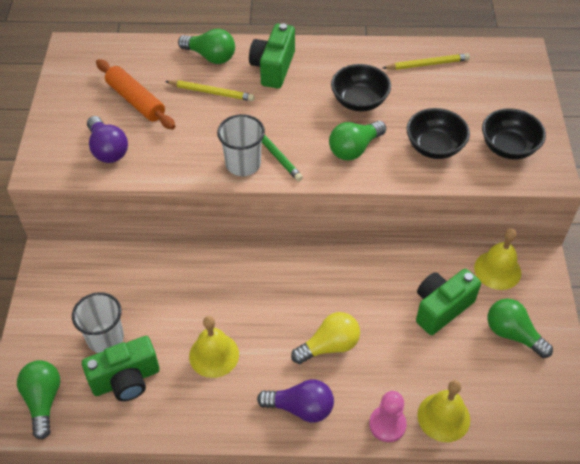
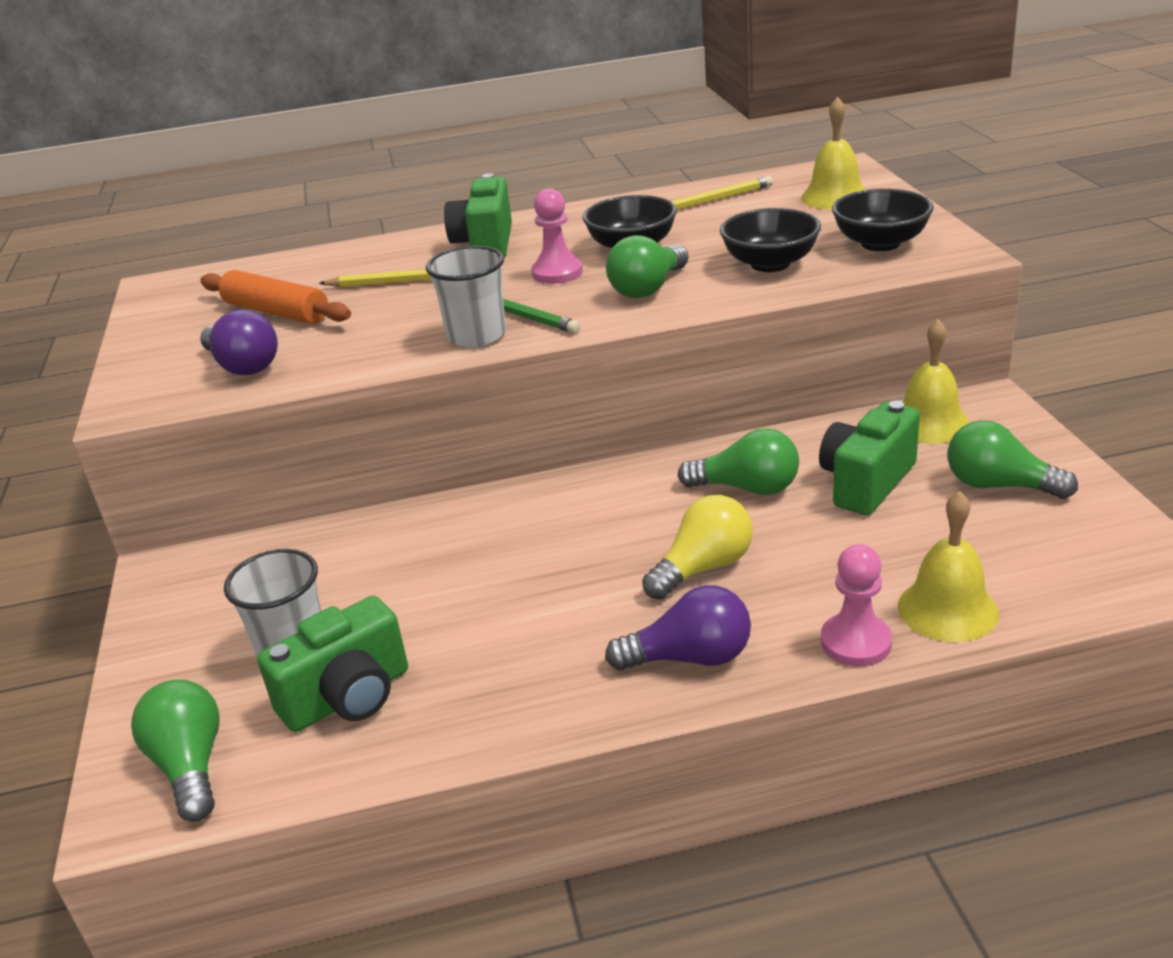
camera: 10 degrees left, 20 degrees down
green light bulb [178,29,235,64] -> green light bulb moved to [677,428,799,495]
yellow bell [189,316,239,378] -> yellow bell moved to [801,97,866,209]
none -> pink pawn [531,189,583,284]

